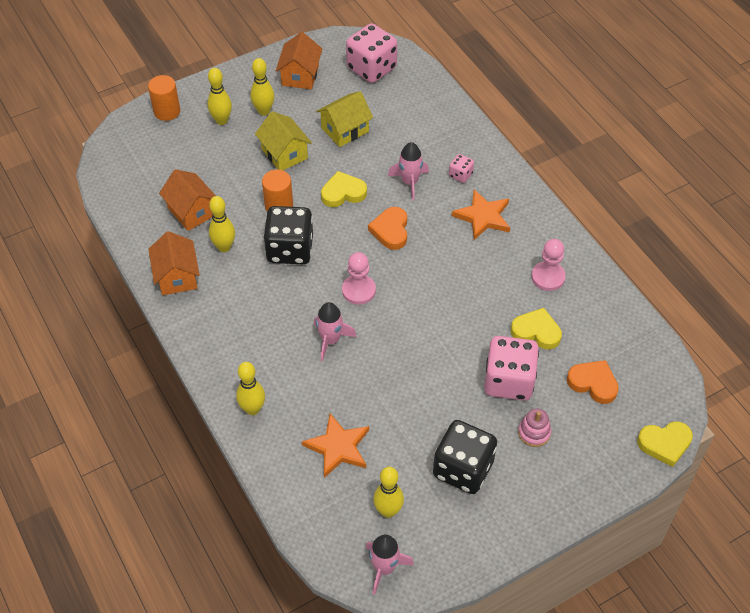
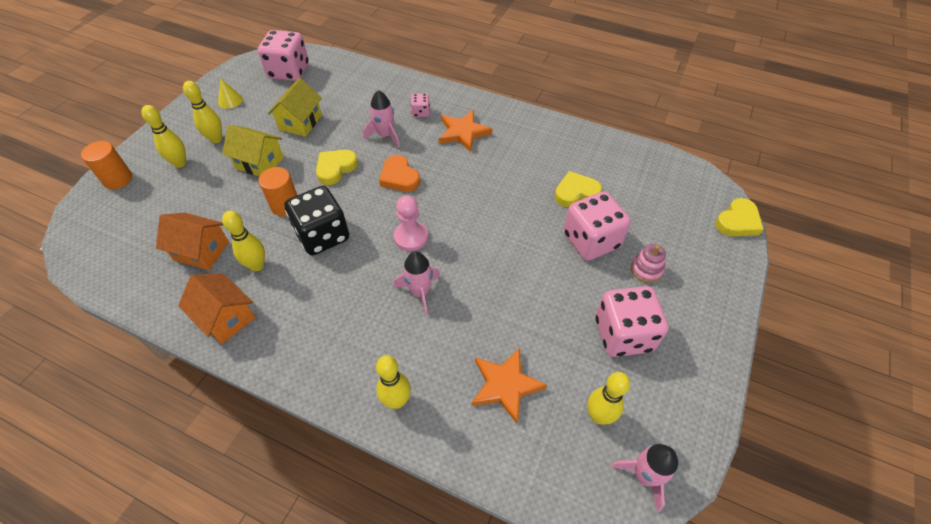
camera: 35 degrees left, 0 degrees up
orange house [276,32,322,89] -> yellow cone [218,79,243,109]
black dice [433,420,497,494] -> pink dice [595,286,668,357]
pink pawn [531,239,566,291] -> none
orange heart [567,360,619,404] -> none

